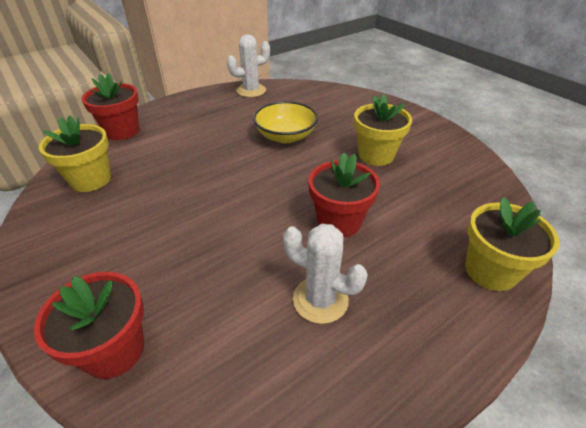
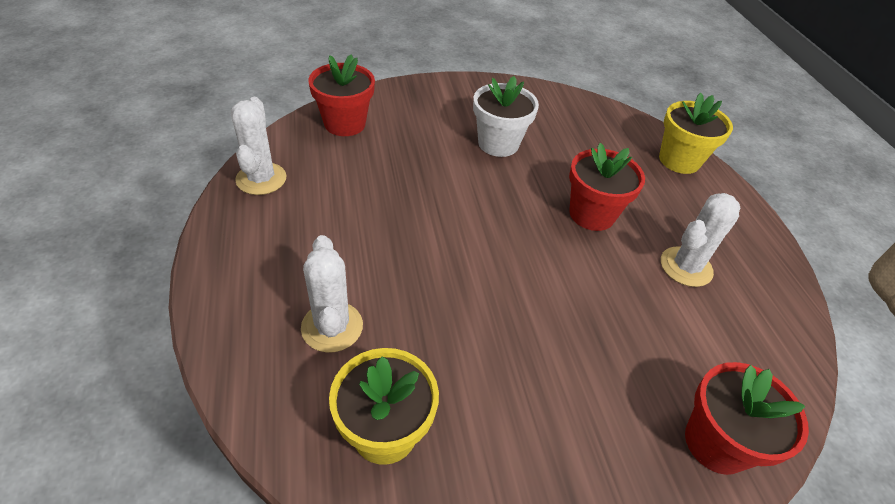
camera: 70 degrees left, 5 degrees up
red flower pot [82,73,139,140] -> red flower pot moved to [308,54,375,136]
yellow bowl [253,101,318,143] -> none
yellow flower pot [354,94,412,166] -> white flower pot [473,76,539,157]
none -> white cactus [301,235,363,353]

